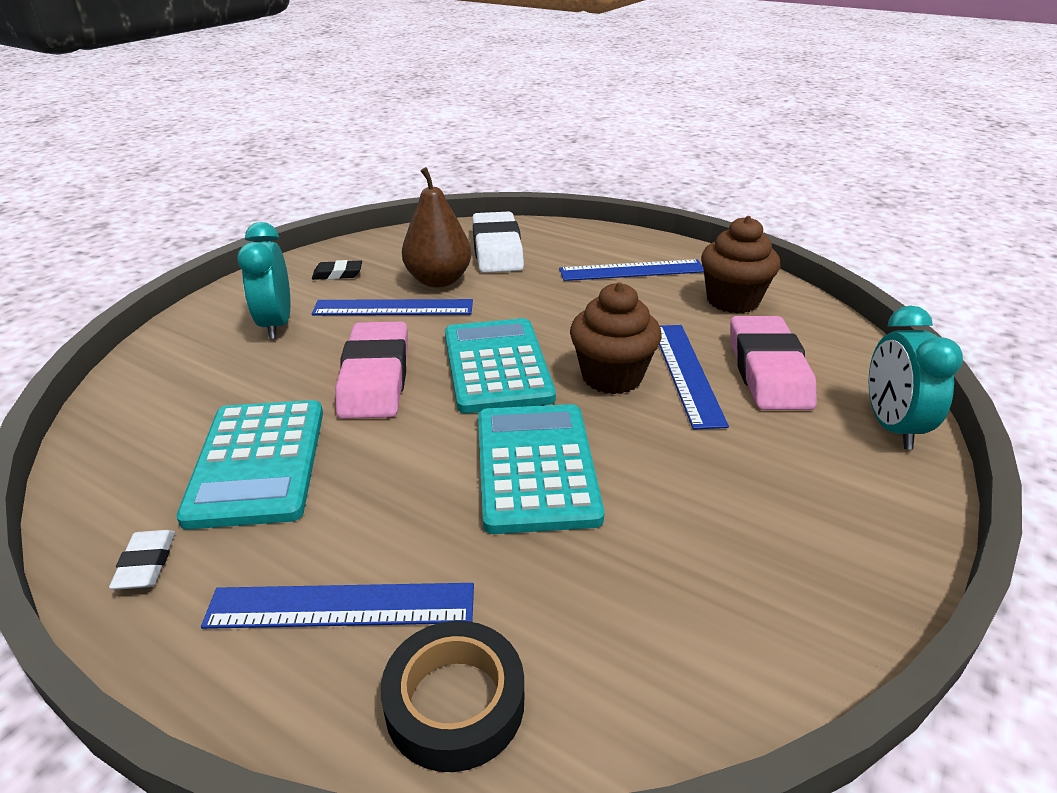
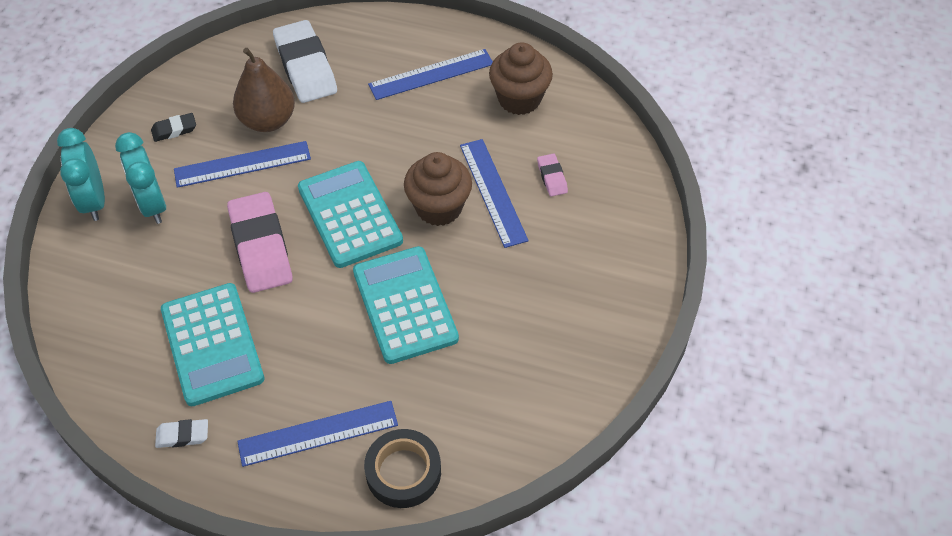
camera: 15 degrees left, 20 degrees up
white eraser [109,530,175,590] -> white eraser turned 75 degrees counterclockwise [155,419,208,448]
pink eraser [730,316,817,410] -> pink eraser [537,154,568,196], size x0.46
turquoise clock [869,305,963,449] -> turquoise clock moved to [57,128,105,221]

